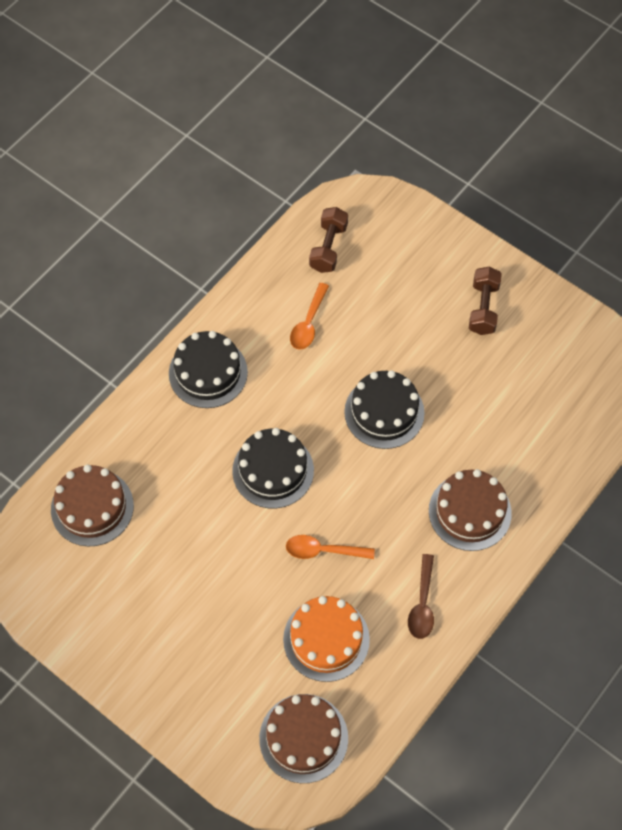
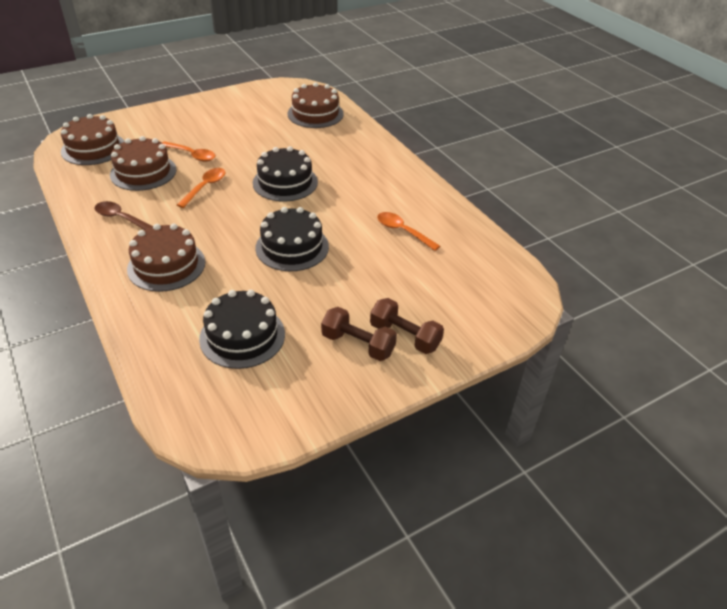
camera: 110 degrees right, 20 degrees down
black cake [169,331,248,408] -> black cake moved to [199,290,285,369]
orange cake [283,596,370,682] -> brown cake [110,136,177,191]
brown dumbbell [309,207,348,273] -> brown dumbbell moved to [370,298,444,354]
none -> orange spoon [162,142,215,162]

